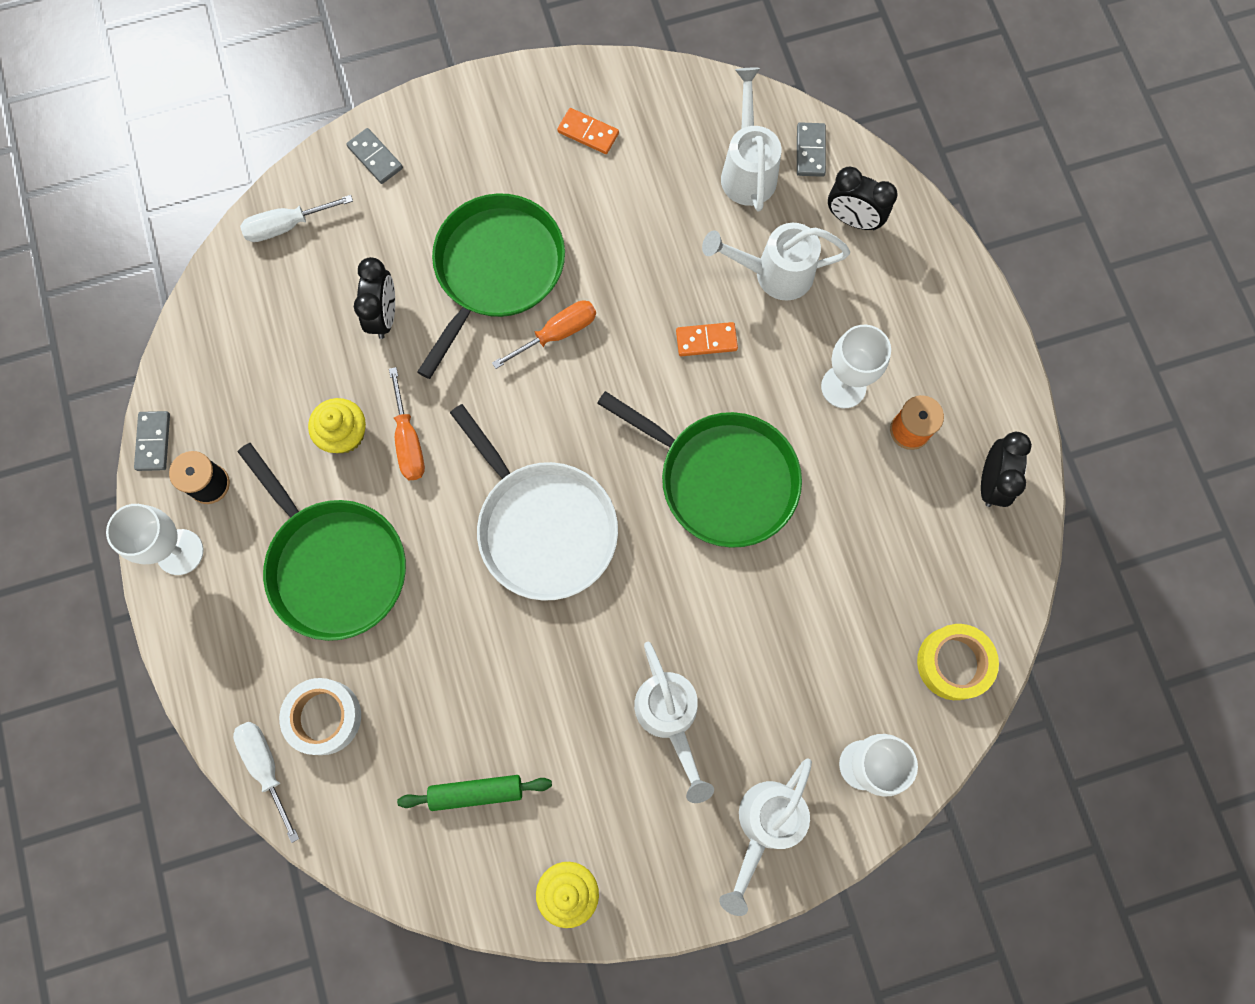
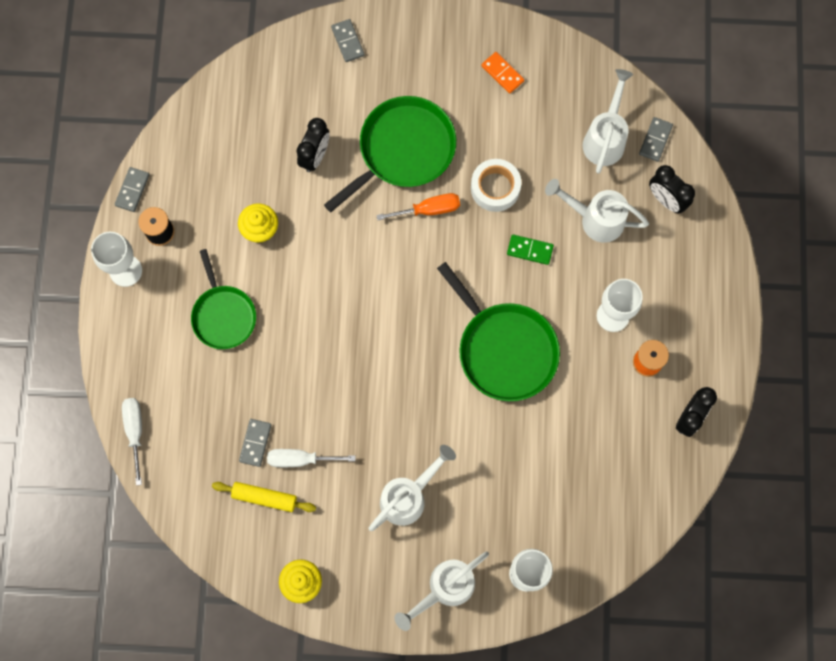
camera: 20 degrees right, 0 degrees up
green pan [238,443,406,641] -> green pan [191,249,256,349], size x0.66
white screwdriver [240,195,353,242] -> white screwdriver moved to [267,449,356,467]
white tape [279,678,361,755] -> white tape moved to [471,159,521,212]
orange screwdriver [389,367,425,480] -> none
green rolling pin [397,775,552,811] -> yellow rolling pin [212,482,316,512]
white pan [450,404,618,601] -> none
white watering can [634,642,714,803] -> white watering can turned 135 degrees counterclockwise [368,445,456,531]
orange domino [676,322,738,356] -> green domino [507,234,554,265]
yellow tape [917,624,999,700] -> none
none -> grey domino [239,419,271,467]

